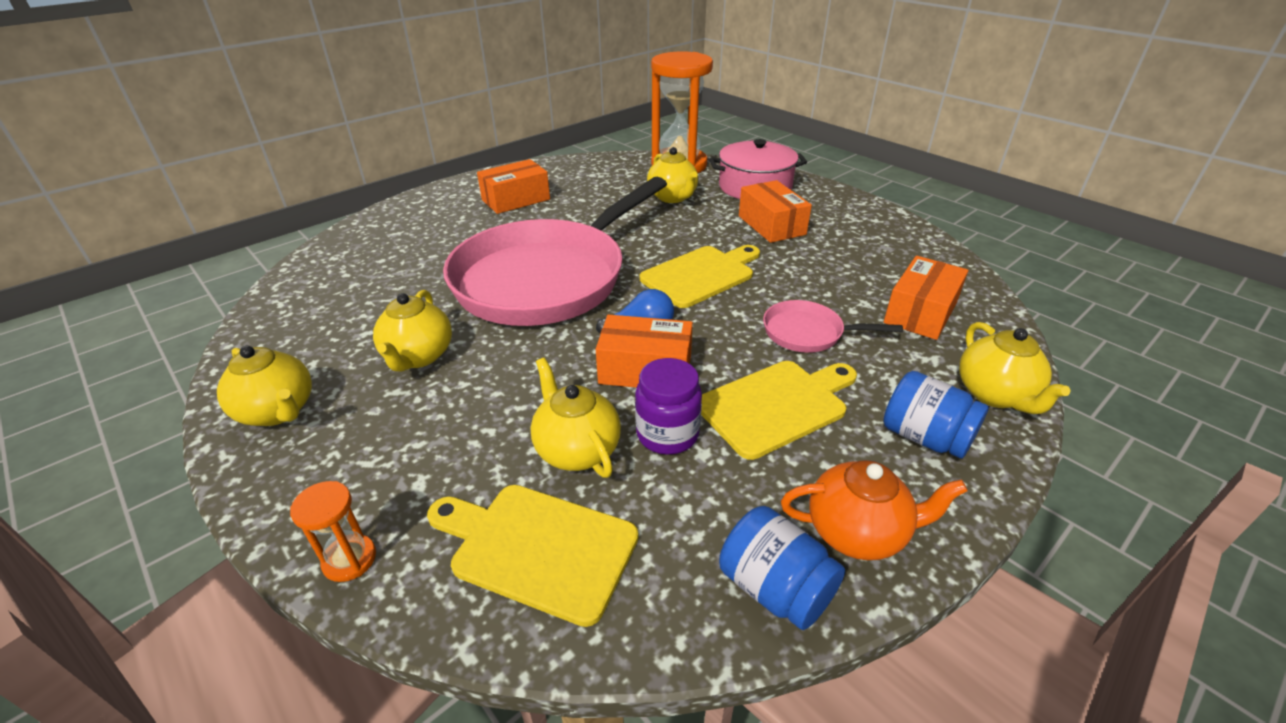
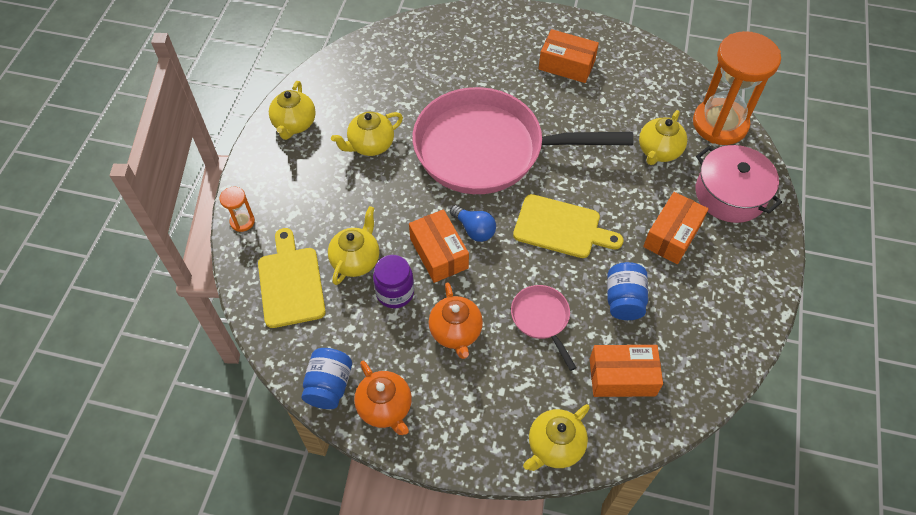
camera: 55 degrees right, 20 degrees up
yellow cutting board [701,361,857,460] -> orange teapot [429,283,483,359]
blue jar [883,371,989,459] -> blue jar moved to [607,262,648,320]

